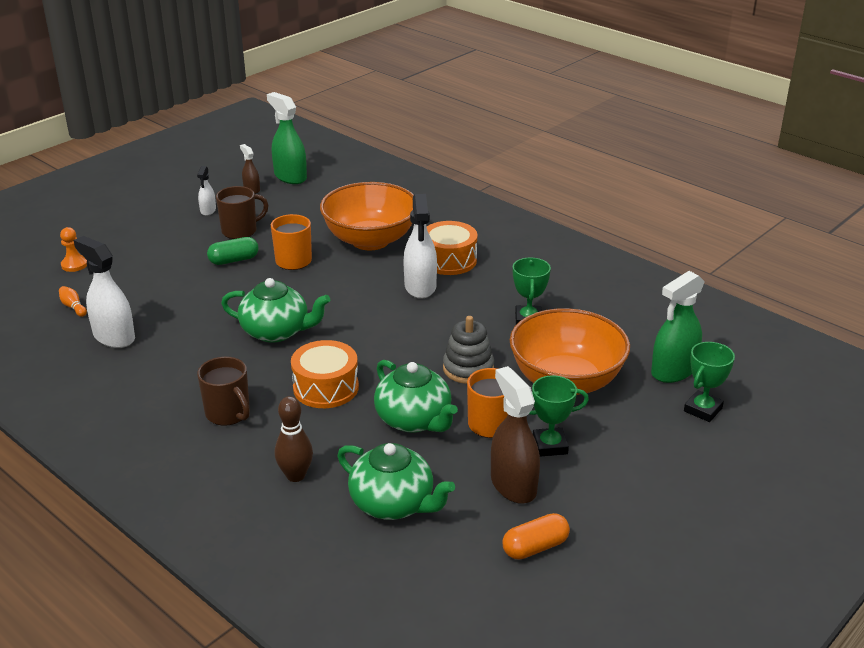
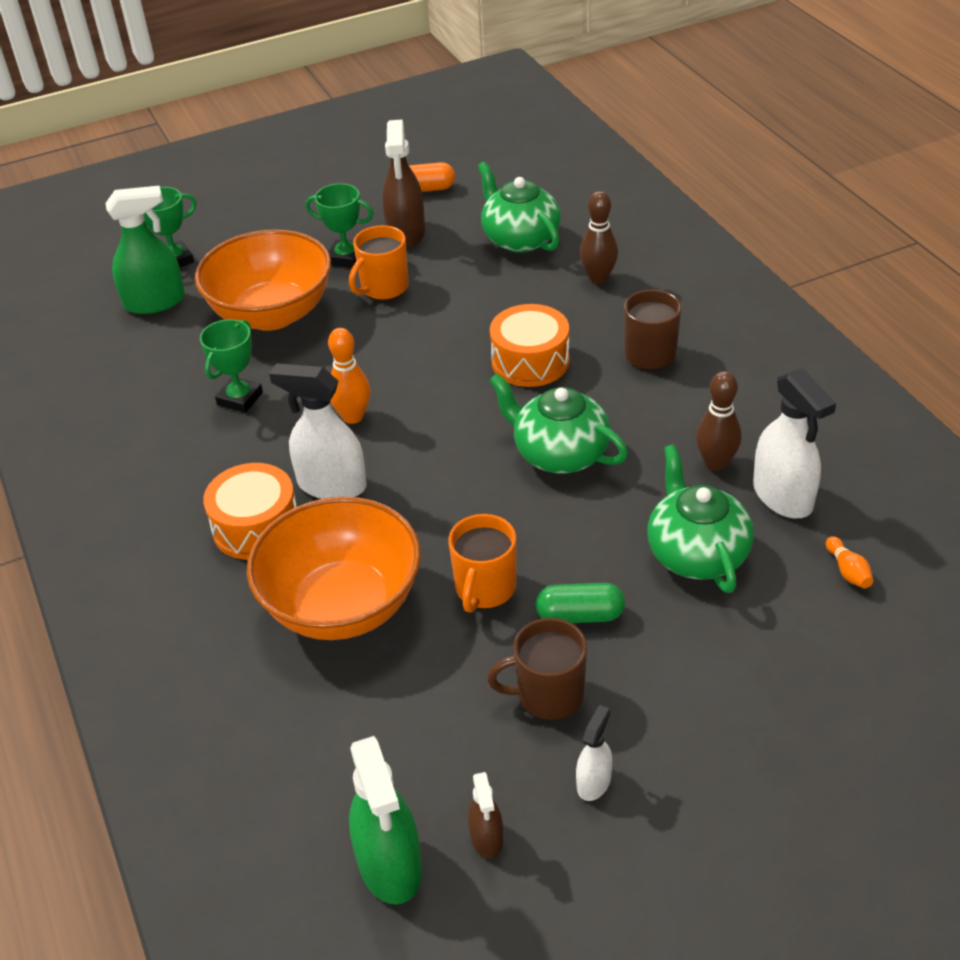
camera: 155 degrees left, 10 degrees up
orange pawn [60,227,87,272] -> none
green teapot [374,360,458,433] -> green teapot moved to [647,444,754,593]
white spray bottle [404,194,437,299] -> white spray bottle turned 90 degrees counterclockwise [269,363,367,499]
grey stacking toy [443,316,494,384] -> none
none -> orange bowling pin [328,328,370,424]
none -> brown bowling pin [696,371,742,471]

